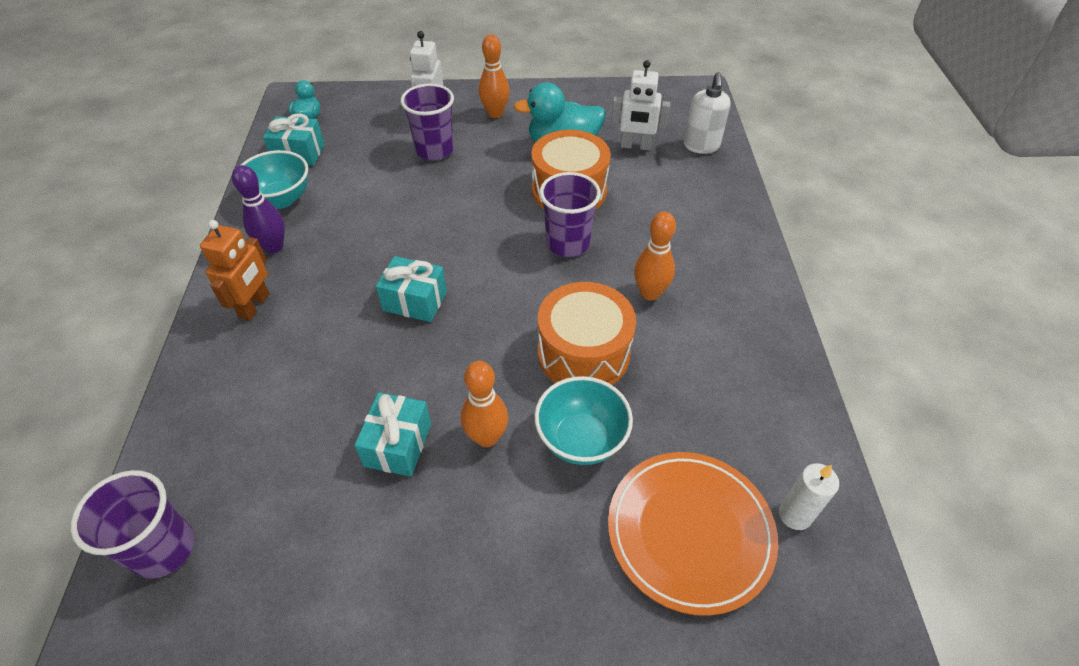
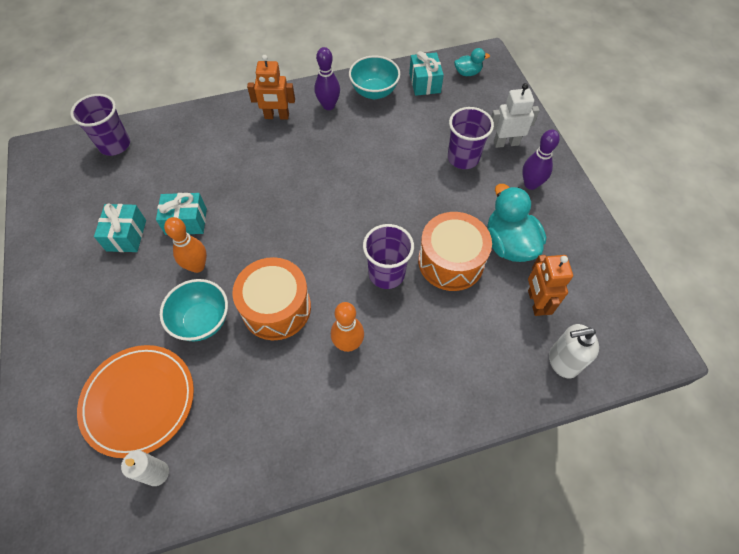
camera: 75 degrees right, 10 degrees up
turquoise gift [376,256,447,322] -> turquoise gift moved to [94,204,146,252]
orange bowling pin [479,34,510,118] -> purple bowling pin [522,129,560,190]
white robot [611,60,670,150] -> orange robot [528,255,573,316]

